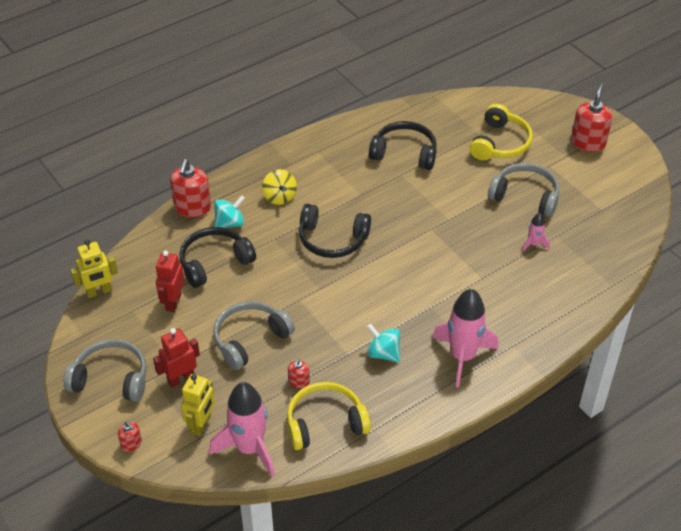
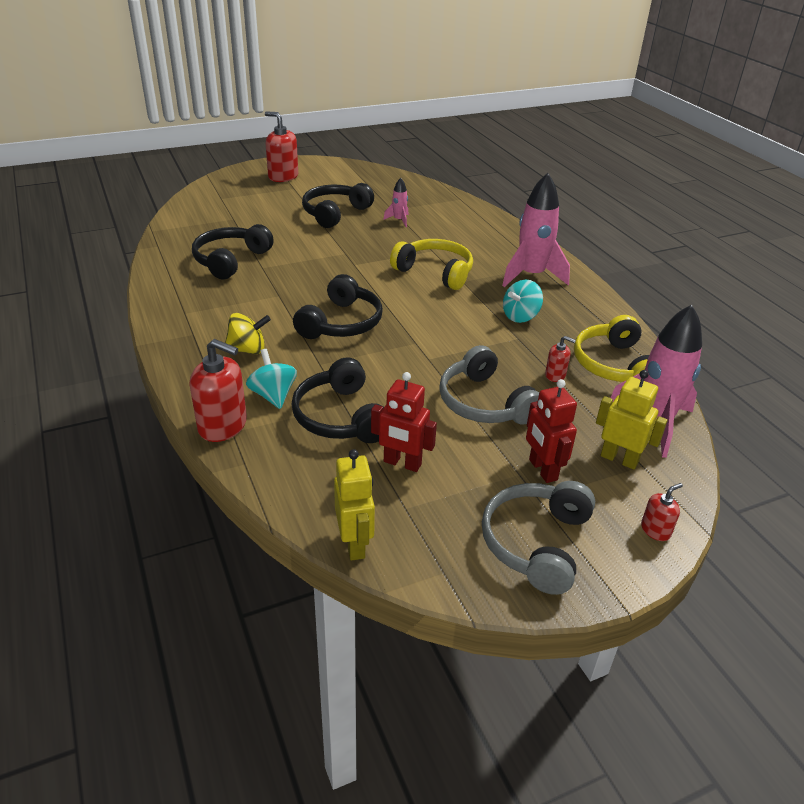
camera: 80 degrees left, 10 degrees down
yellow headphones [470,104,533,160] -> yellow headphones moved to [390,239,473,290]
grey headphones [488,163,560,217] -> black headphones [302,183,374,228]

